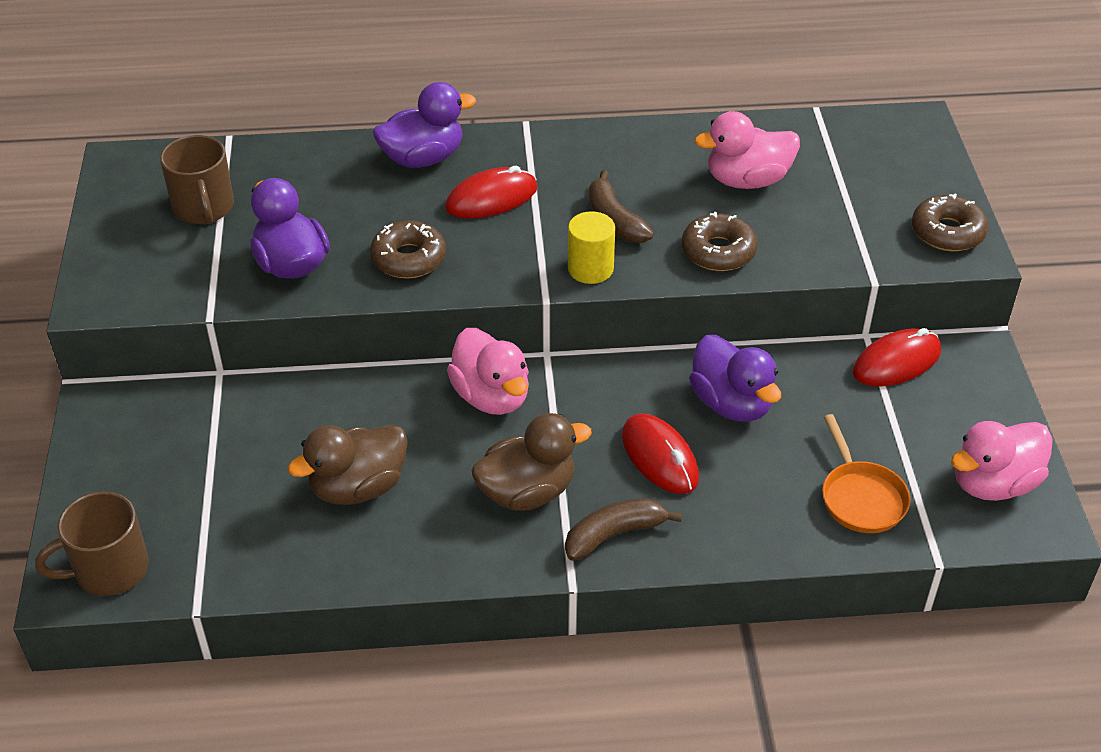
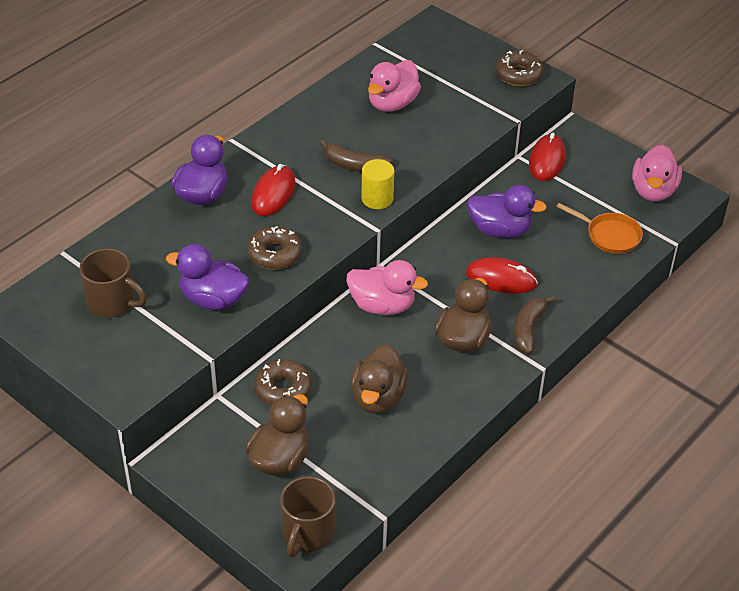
camera: 45 degrees left, 0 degrees up
brown donut [682,212,758,271] -> brown donut moved to [254,359,312,406]
none -> brown duck [245,394,309,476]

